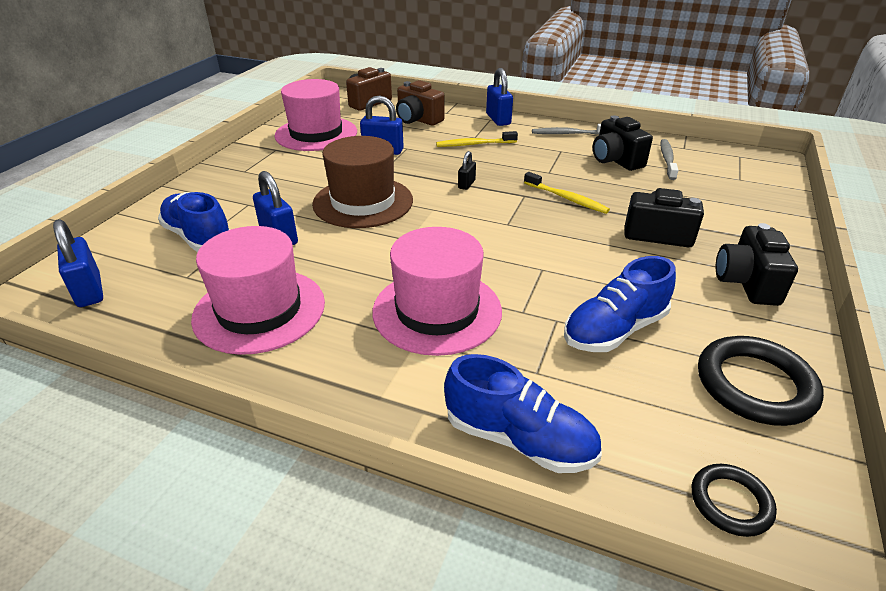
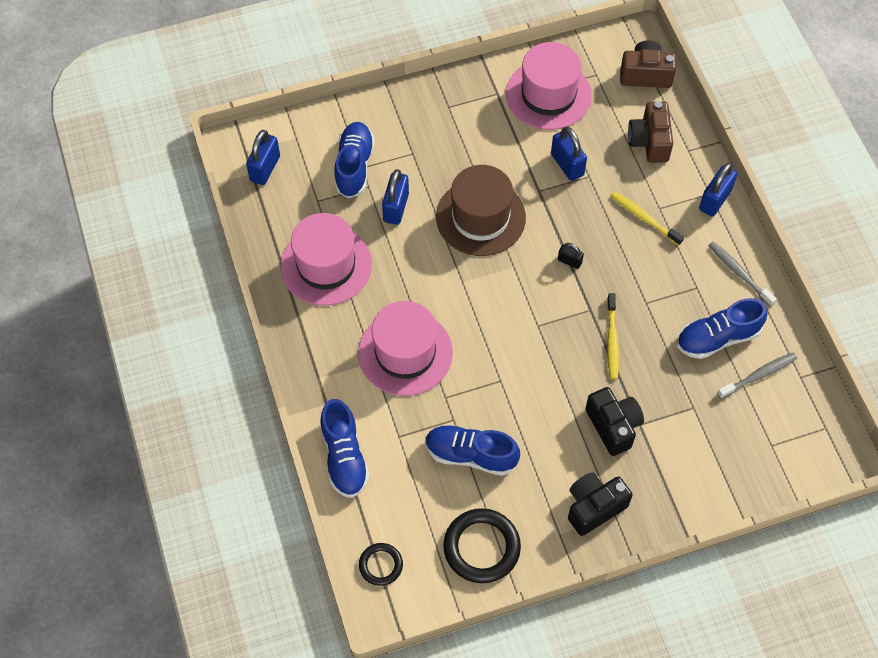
camera: 50 degrees right, 25 degrees up
black padlock [458,151,476,190] -> black padlock turned 45 degrees clockwise [558,243,584,269]
black camera [593,115,653,171] -> blue shoe [677,298,768,359]

